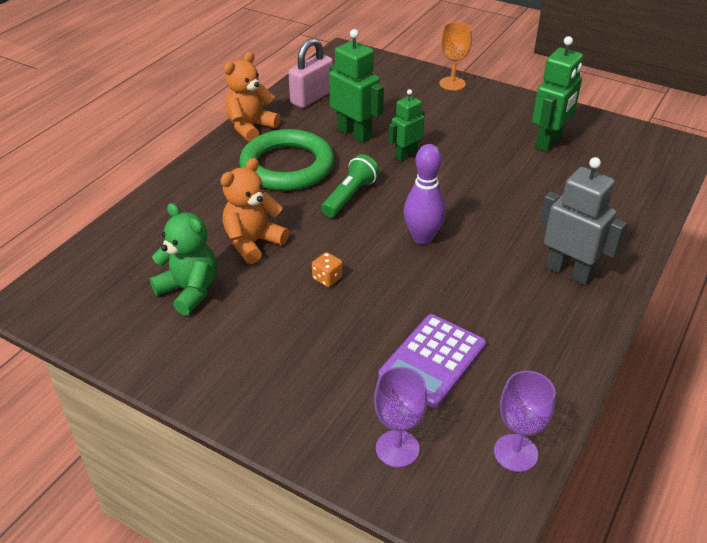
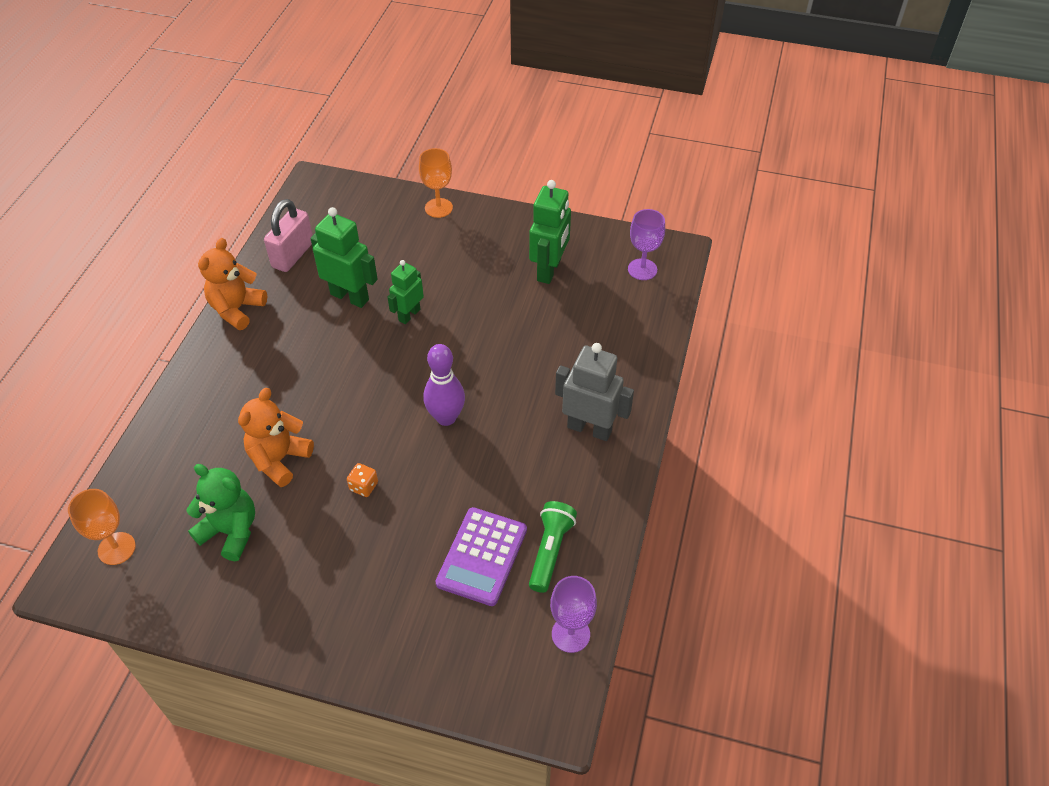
camera: 15 degrees left, 10 degrees up
green ring [239,129,334,191] -> none
green flashlight [321,154,379,217] -> green flashlight moved to [529,501,577,593]
purple goblet [374,367,427,467] -> purple goblet moved to [628,209,665,280]
none -> orange goblet [68,489,136,565]

